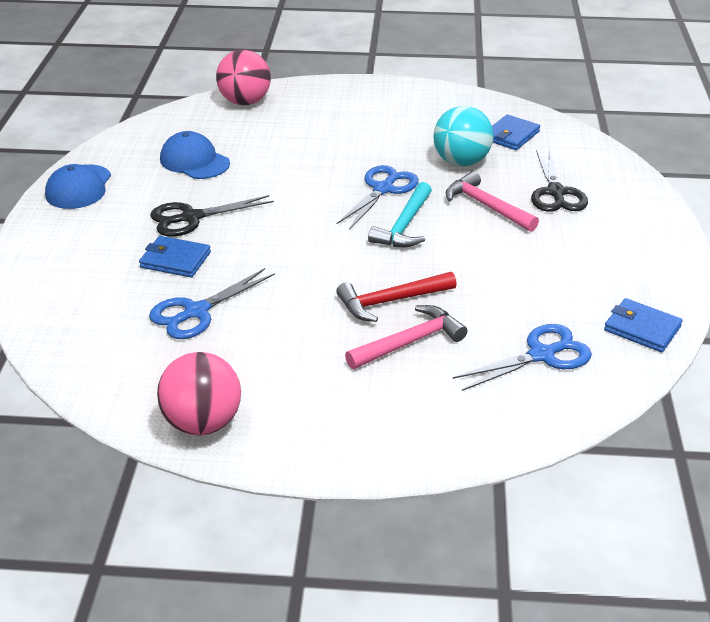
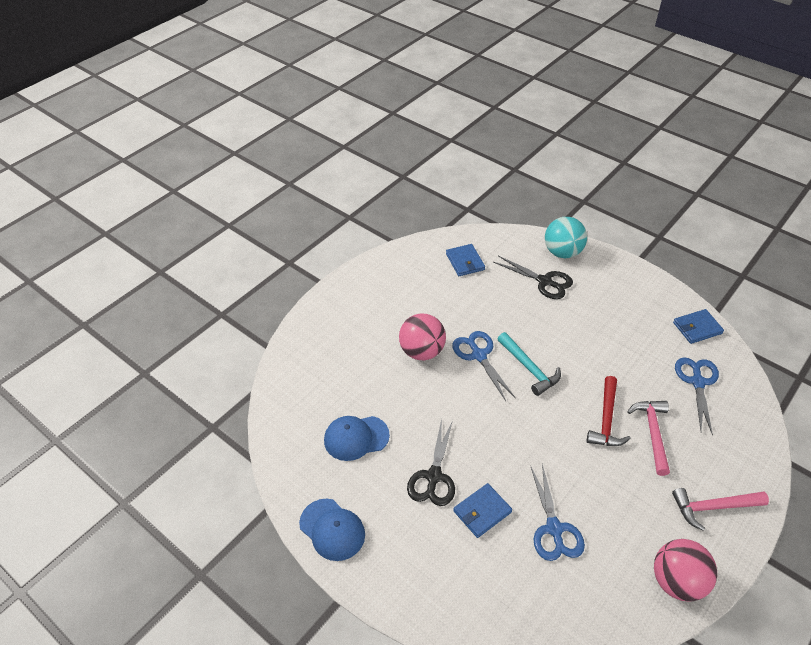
camera: 55 degrees left, 10 degrees up
pink ball [216,50,271,105] -> pink ball moved to [399,314,446,360]
turquoise ball [433,106,494,166] -> turquoise ball moved to [545,217,587,258]
pink hammer [446,171,539,232] -> pink hammer moved to [672,488,769,531]

